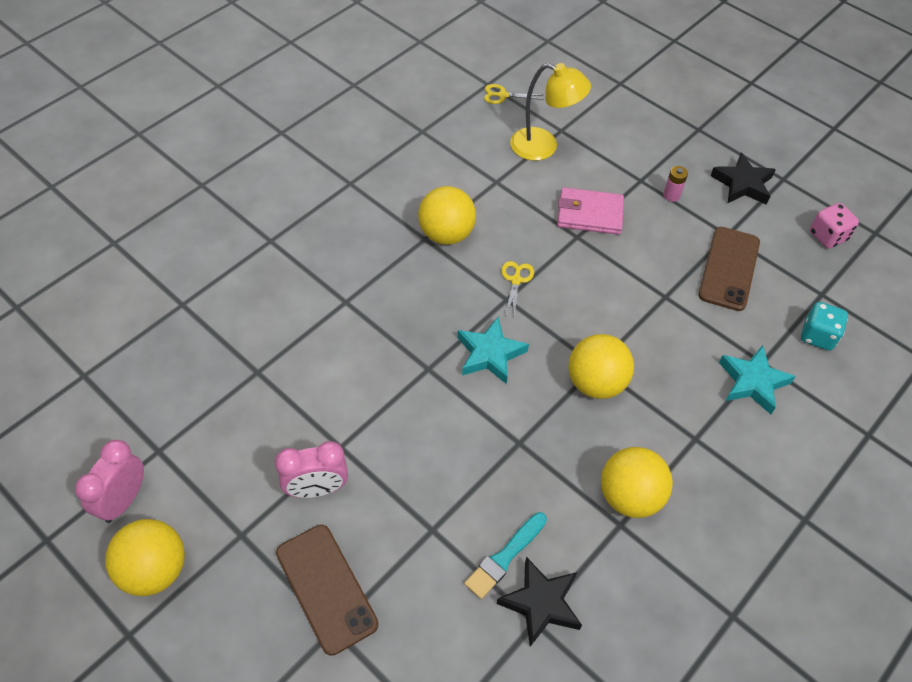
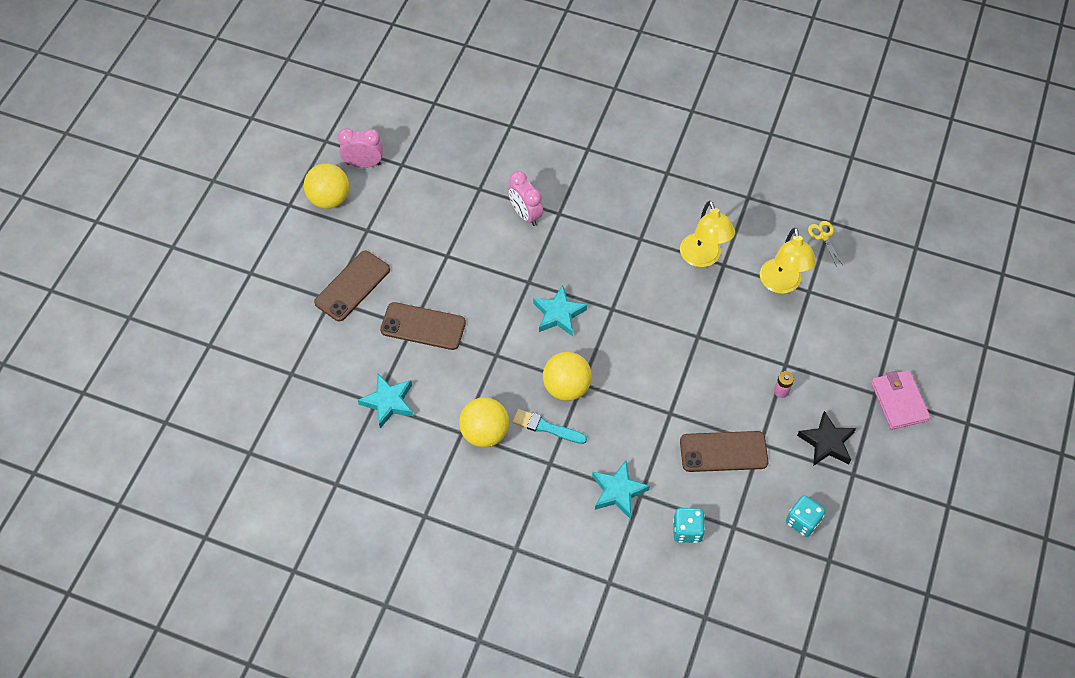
camera: 70 degrees right, 5 degrees up
pink clock [275,441,348,498] -> pink clock moved to [508,171,543,226]
yellow ball [418,186,476,245] -> none
turquoise brush [464,512,547,599] -> turquoise brush moved to [513,409,587,444]
black star [497,557,582,647] -> turquoise star [358,374,413,428]
yellow scissors [501,261,534,316] -> none
pink wallet [557,187,624,235] -> pink wallet moved to [871,370,930,430]
pink dice [810,203,859,248] -> turquoise dice [786,495,825,537]
none -> brown phone [380,302,466,350]
none -> yellow lamp [680,200,735,267]

